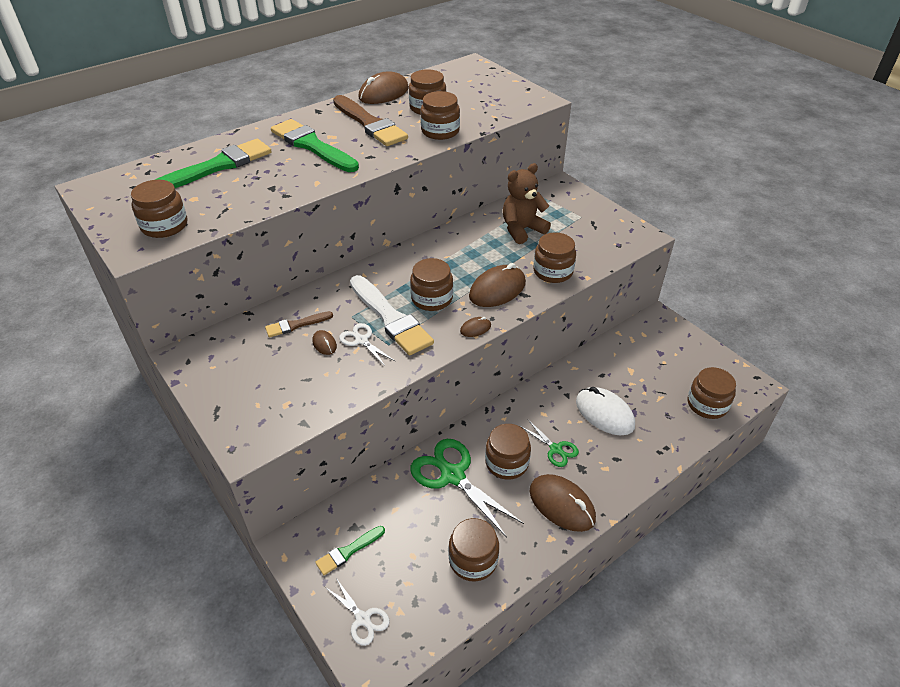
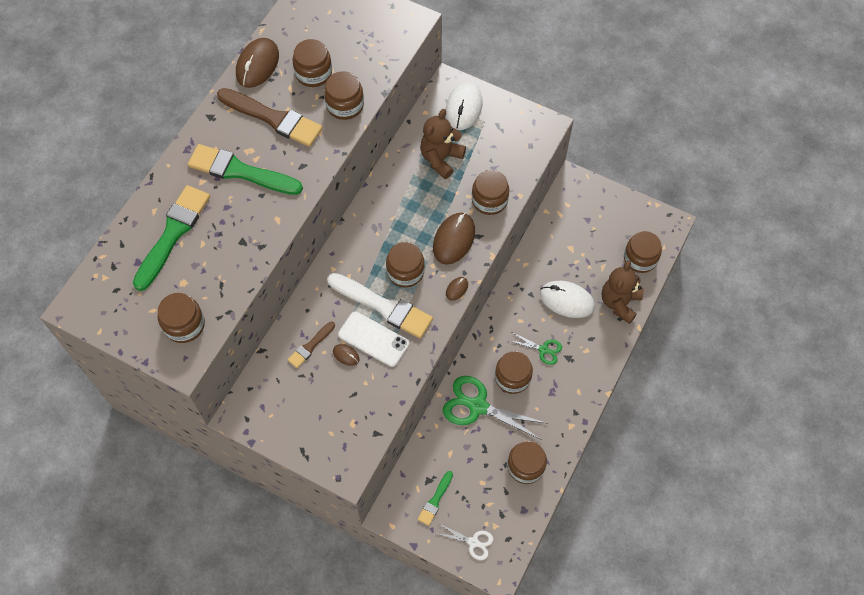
camera: 25 degrees left, 20 degrees up
white scissors [339,323,395,366] -> white phone [338,311,409,367]
brown mouse [529,474,596,532] -> none
none -> white mouse [445,82,482,130]
none -> brown teddy bear [602,260,644,324]

